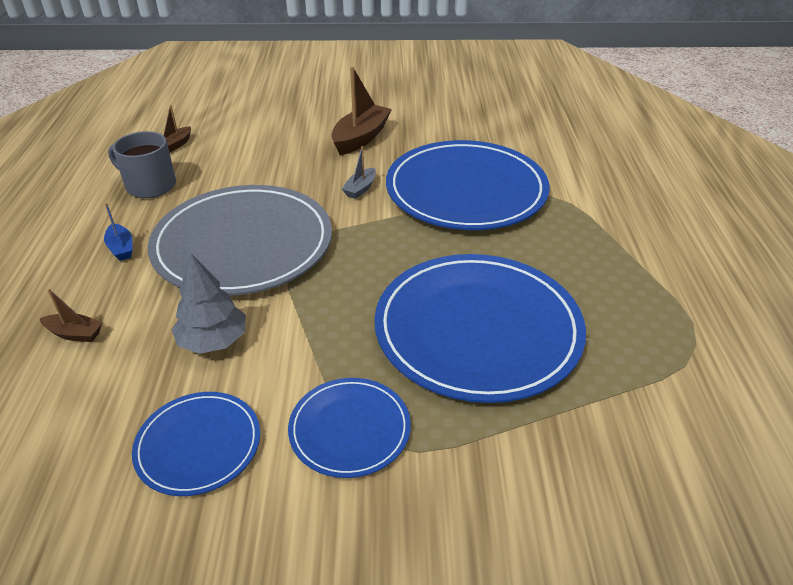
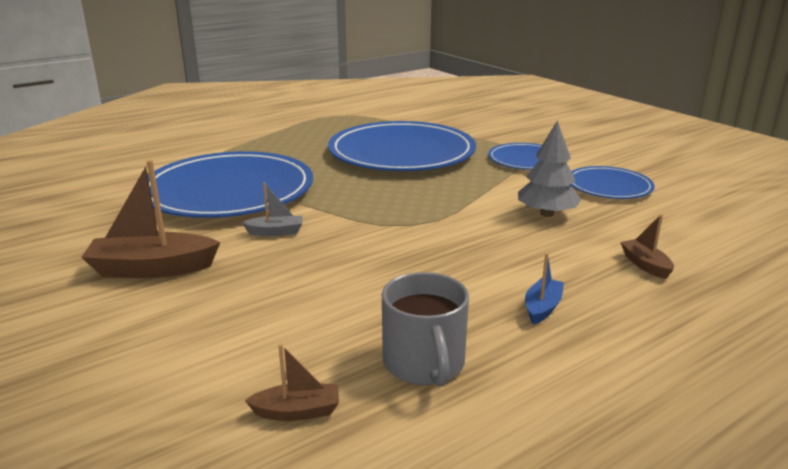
camera: 125 degrees left, 15 degrees down
grey plate [148,185,332,296] -> none

